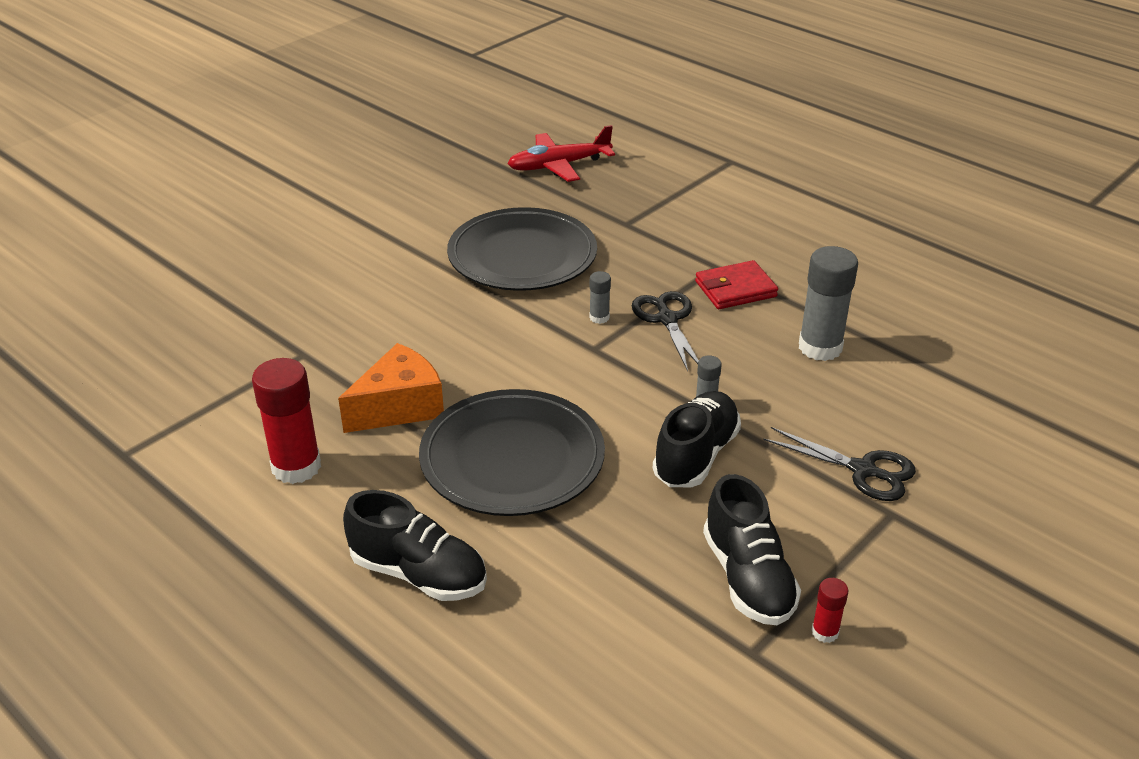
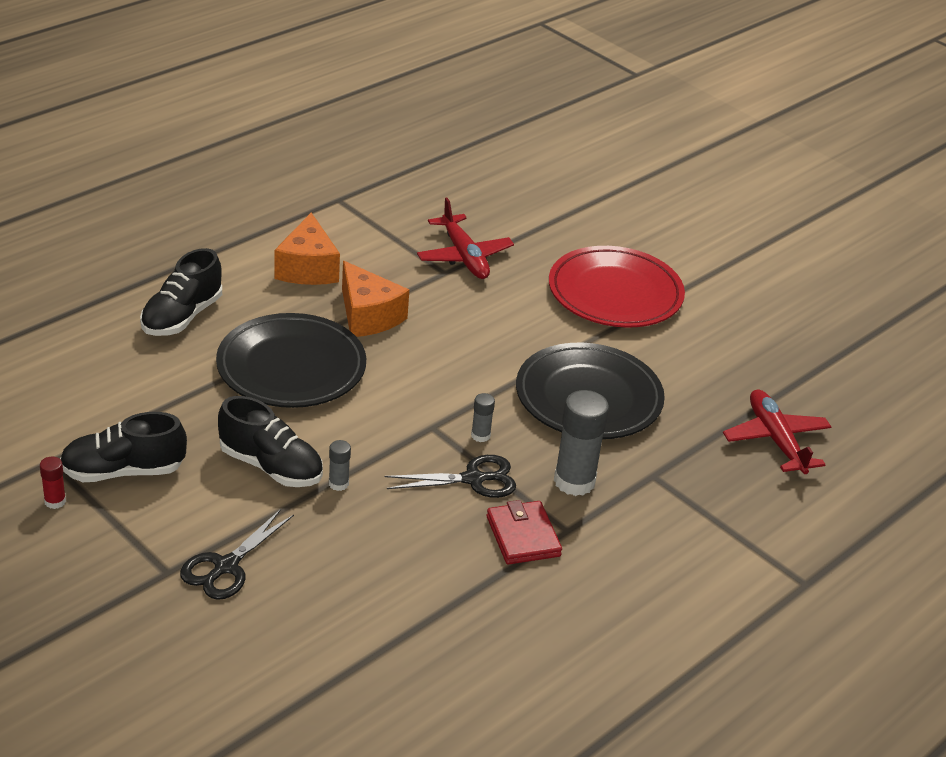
camera: 90 degrees right, 0 degrees up
red glue stick [252,358,321,484] -> orange cheese [274,212,340,285]
grey glue stick [799,246,858,361] -> grey glue stick moved to [554,390,609,496]
none -> red plane [417,198,514,279]
none -> red plate [549,246,685,328]

